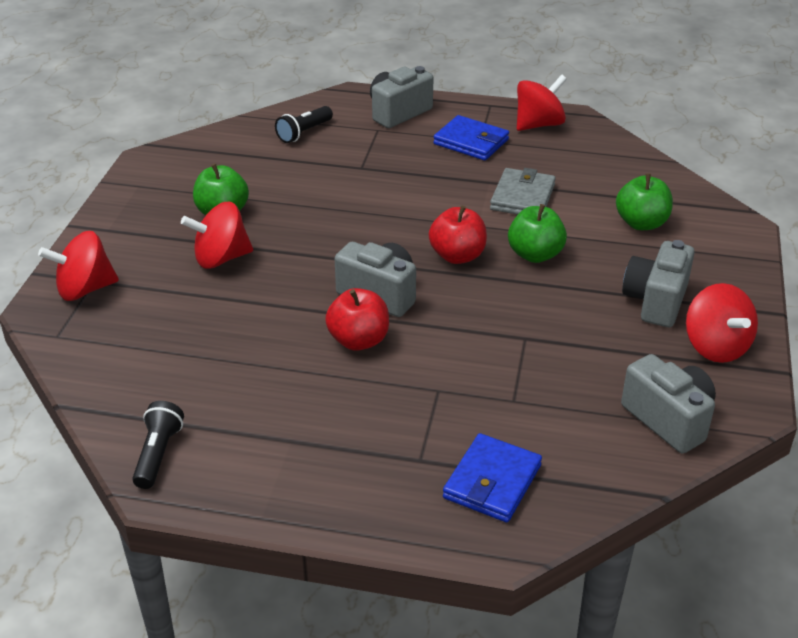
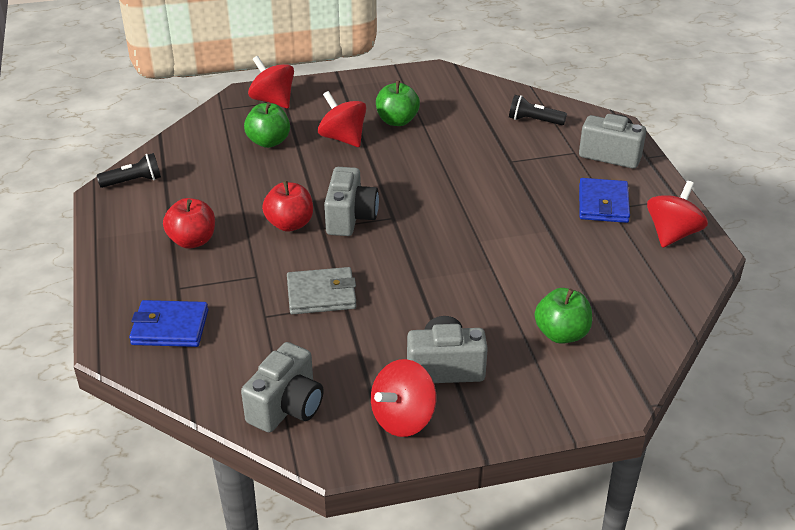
camera: 65 degrees right, 0 degrees up
red apple [429,205,487,264] -> red apple moved to [163,198,215,249]
grey wallet [490,168,556,215] -> grey wallet moved to [287,267,356,314]
green apple [508,204,567,263] -> green apple moved to [244,102,290,148]
red spinning top [517,74,567,131] -> red spinning top turned 90 degrees counterclockwise [647,181,708,248]

